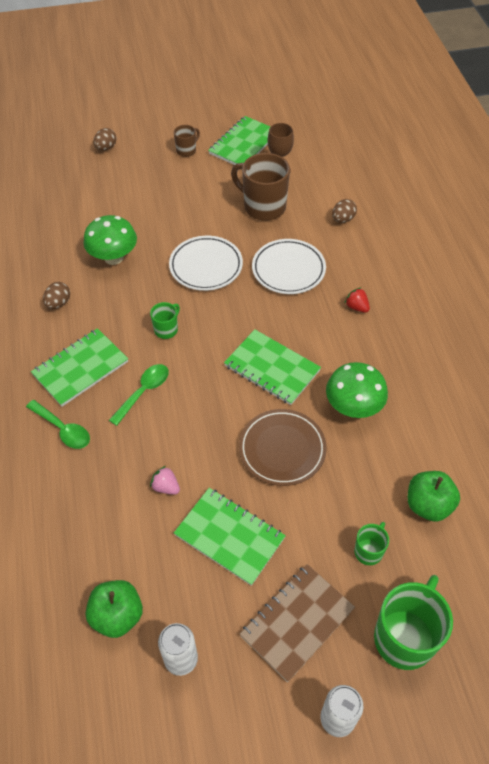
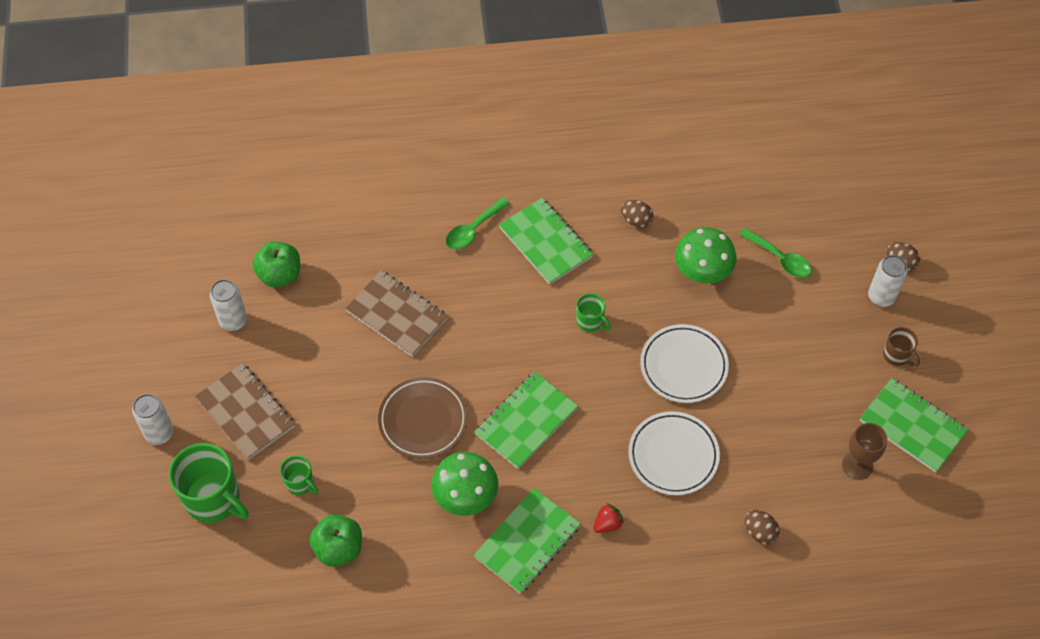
camera: 95 degrees right, 5 degrees up
green spoon [109,364,169,426] -> green spoon moved to [739,228,812,278]
pink strawberry [150,466,180,495] -> brown notebook [345,270,448,357]
green notebook [174,488,286,586] -> green notebook moved to [474,488,581,594]
brown mug [231,153,290,221] -> none
none -> white can [868,255,908,307]

